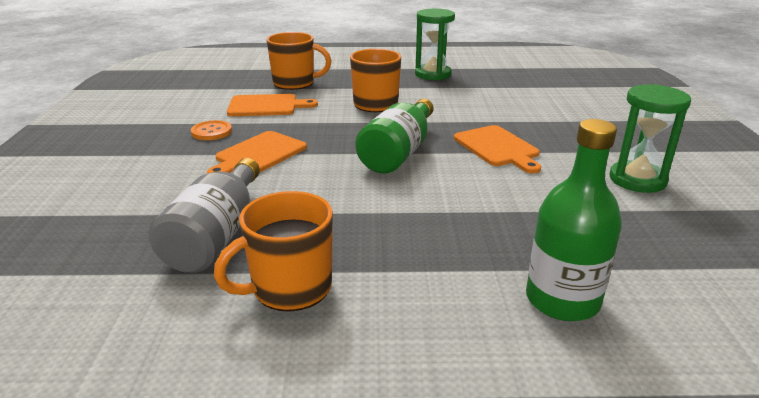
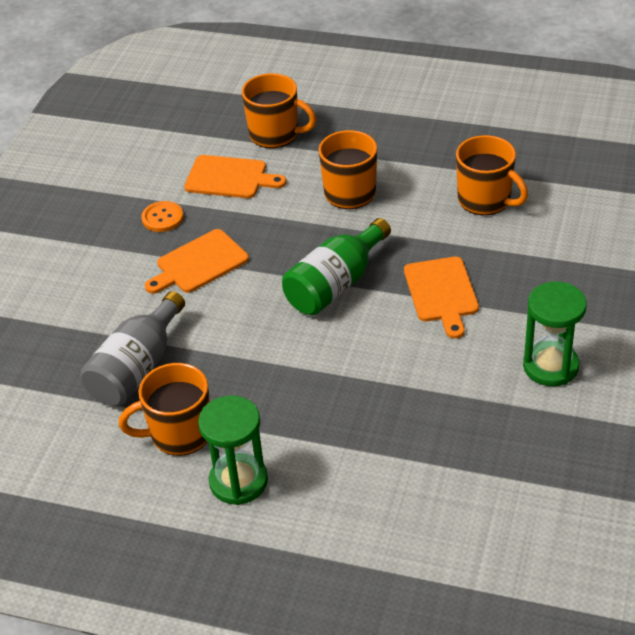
camera: 20 degrees right, 15 degrees up
green hourglass [415,9,455,80] -> green hourglass moved to [198,395,268,505]
green bottle [526,119,622,321] -> none
none -> orange mug [456,135,528,215]

